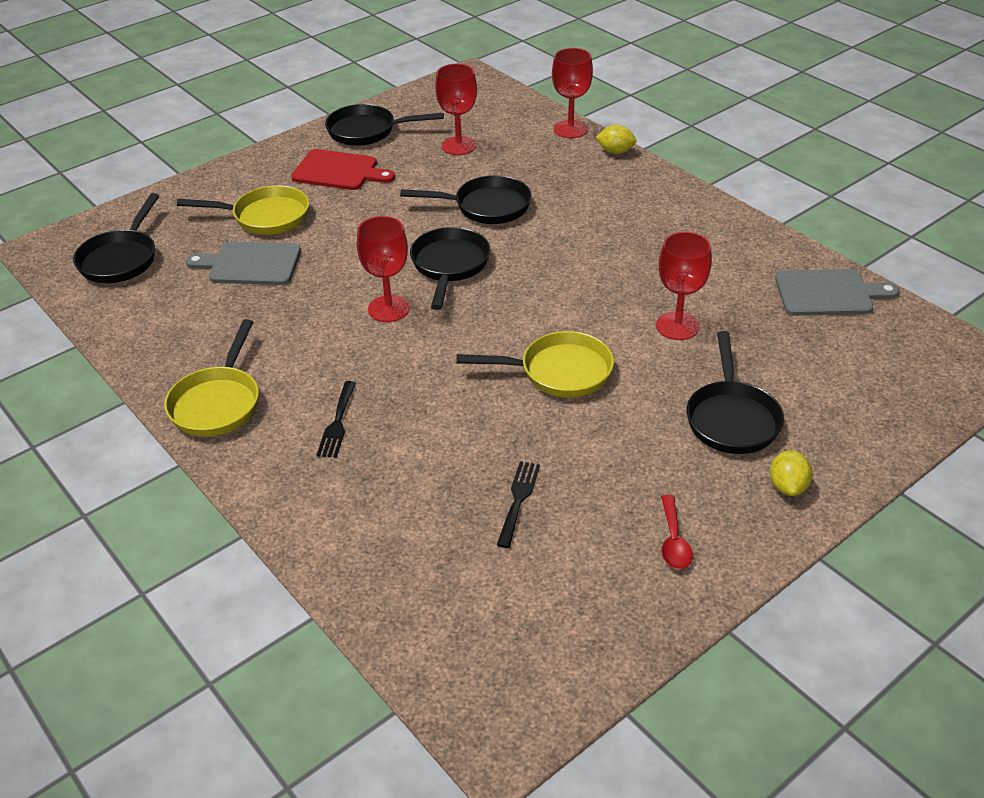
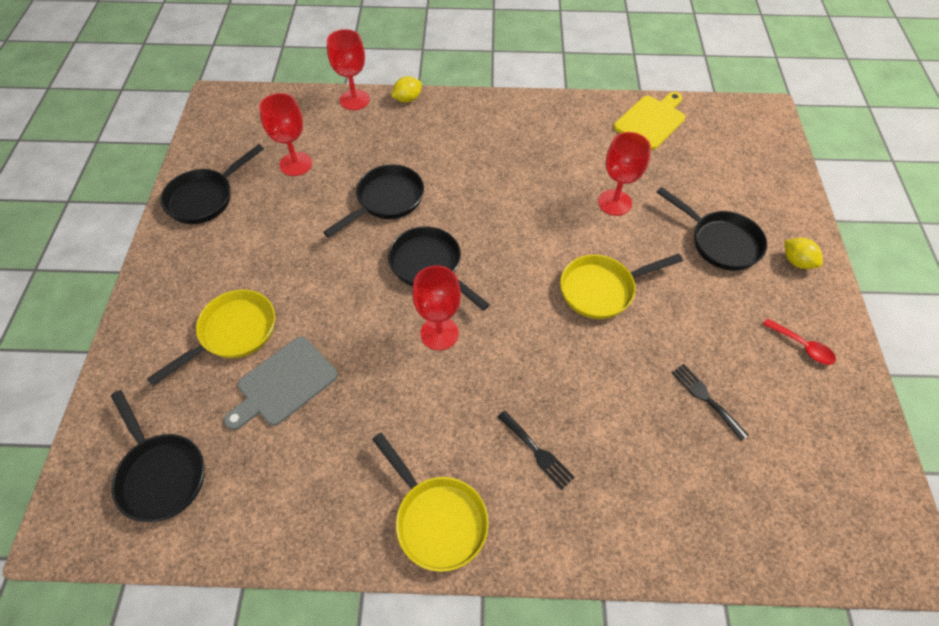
camera: 50 degrees left, 15 degrees up
red cutting board [291,149,395,190] -> none
yellow pan [457,331,614,398] -> yellow pan turned 150 degrees counterclockwise [560,254,683,319]
grey cutting board [775,269,899,316] -> yellow cutting board [613,92,686,150]

